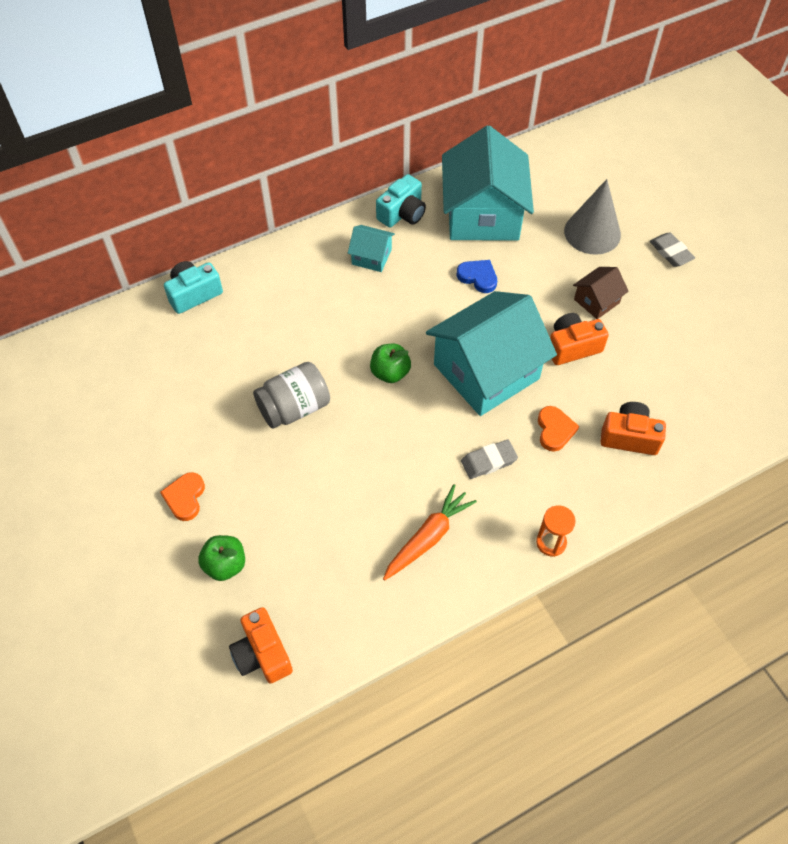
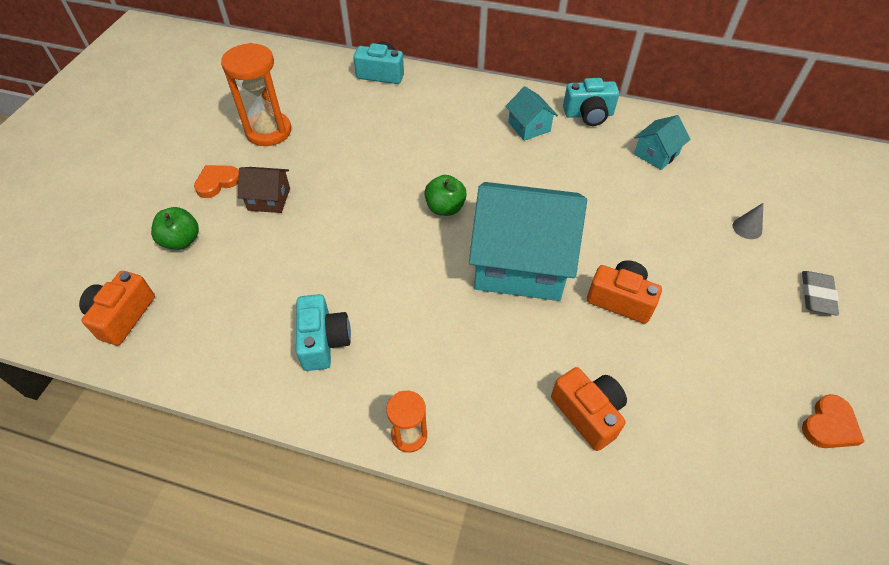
camera: 45 degrees right, 5 degrees down
grey jar [253,362,330,429] -> none
orange carrot [383,484,477,580] -> turquoise camera [296,294,351,371]
turquoise house [442,125,534,241] -> turquoise house [634,115,690,170], size x0.45
blue heart [457,260,497,293] -> none
grey eraser [461,440,518,479] -> none
orange heart [538,406,579,452] -> orange heart moved to [802,394,865,448]
grey cone [564,179,621,255] -> grey cone [733,203,763,239], size x0.44
brown house [573,267,629,319] -> brown house moved to [238,167,290,213]
none -> orange hourglass [221,43,291,146]

